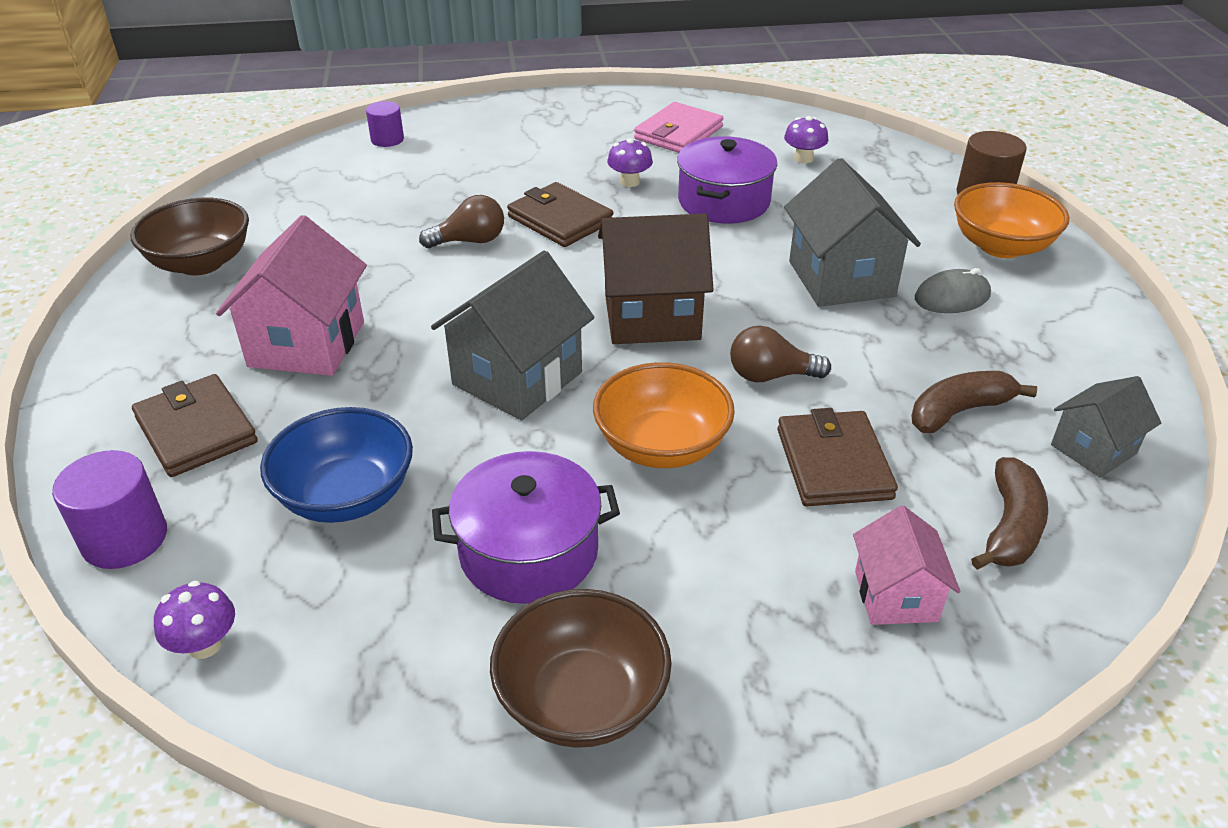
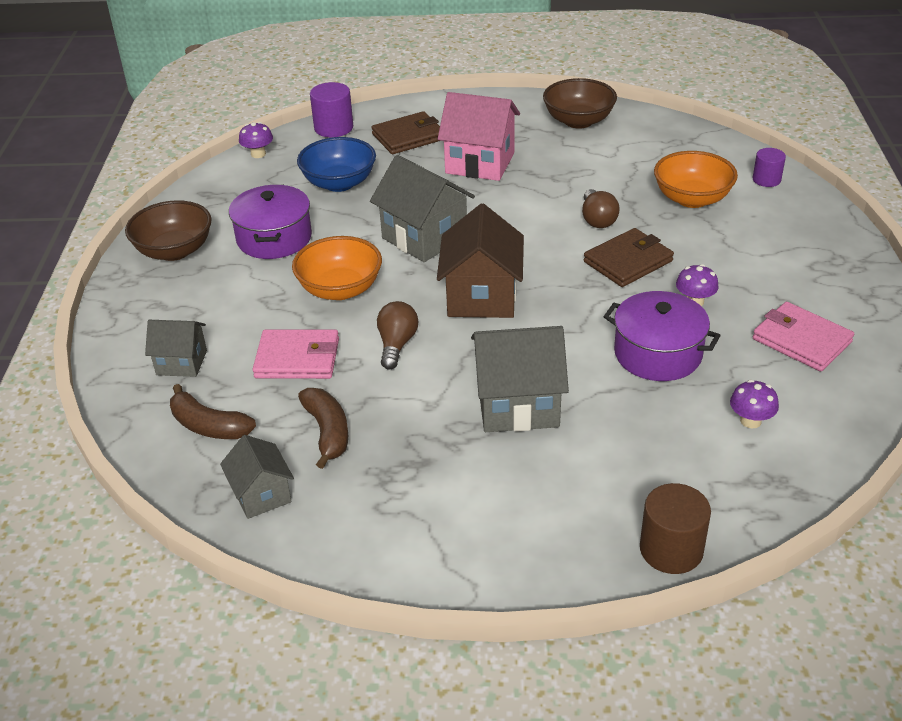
camera: 100 degrees right, 0 degrees up
brown wallet [778,408,898,506] -> pink wallet [252,329,339,379]
pink house [853,505,960,625] -> grey house [145,320,207,377]
grey mouse [915,268,991,313] -> none
orange bowl [954,182,1069,258] -> orange bowl moved to [654,151,738,208]

